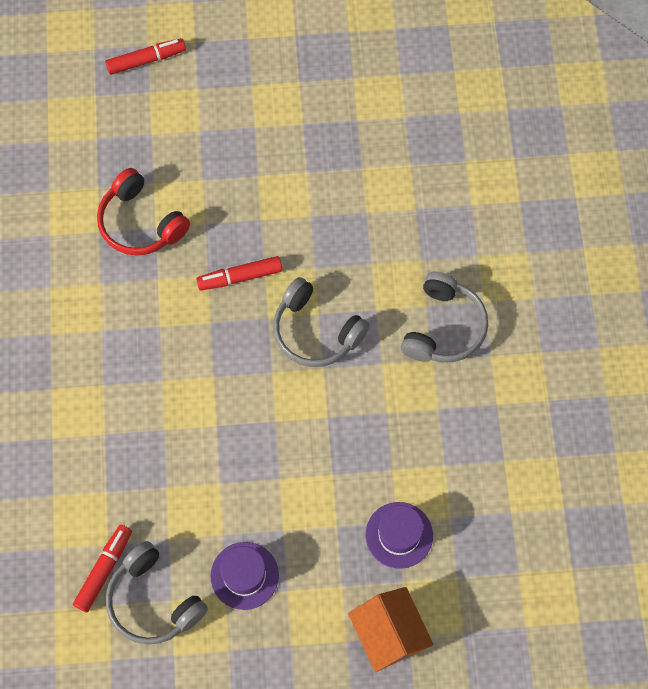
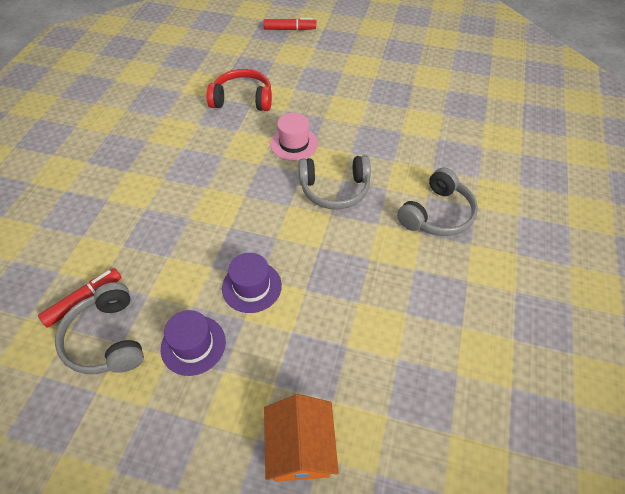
camera: 20 degrees right, 15 degrees down
red headphones [97,168,190,256] -> red headphones turned 120 degrees clockwise [206,69,272,111]
red marker [196,256,282,291] -> pink hat [270,113,318,161]
grey headphones [273,277,369,367] -> grey headphones turned 60 degrees counterclockwise [298,155,371,209]
purple hat [366,502,433,569] -> purple hat moved to [222,253,282,313]

